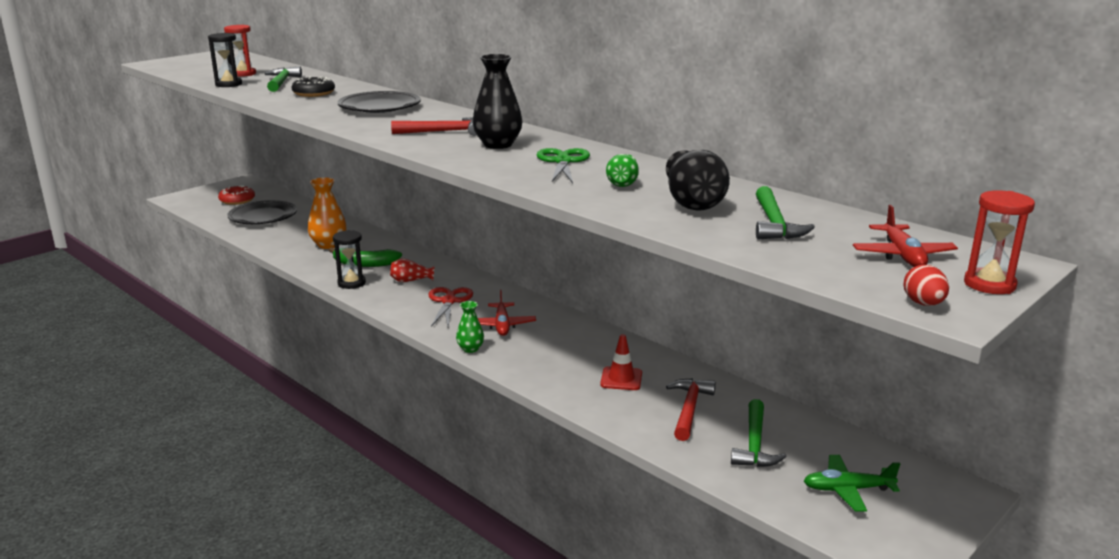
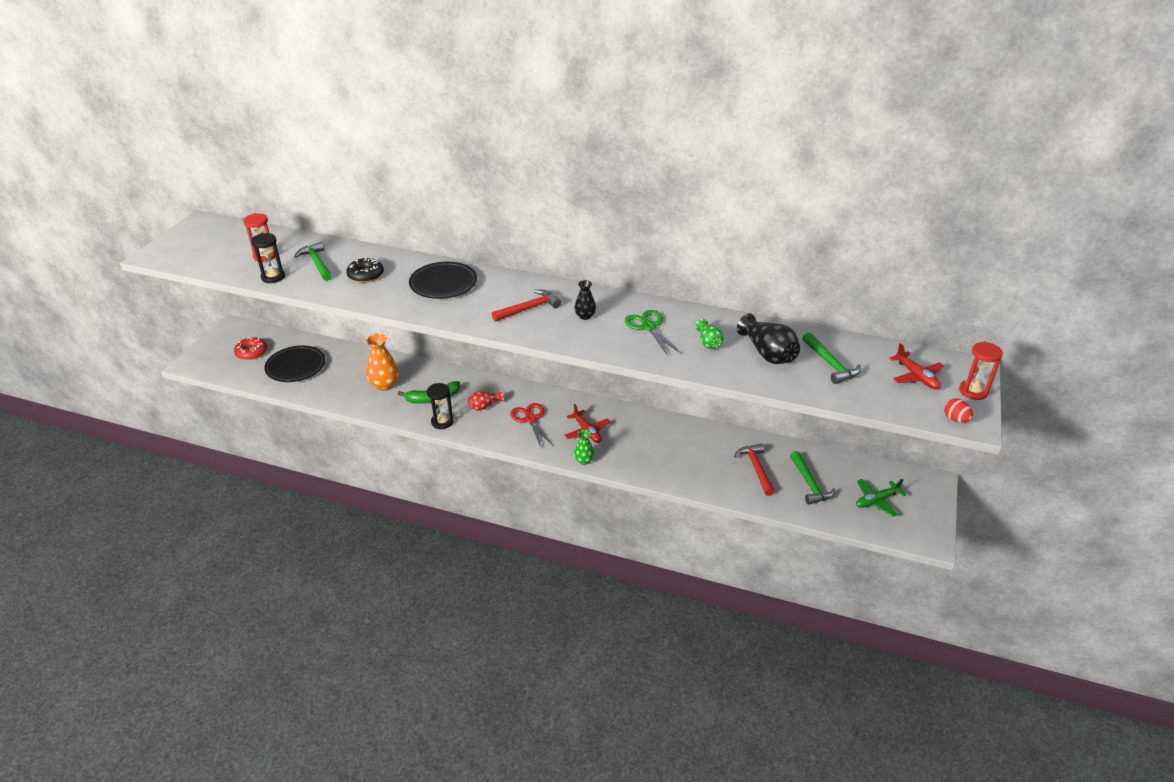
camera: 25 degrees left, 15 degrees up
black vase [473,54,522,149] -> black vase [574,280,596,320], size x0.58
red traffic cone [600,334,642,390] -> none

